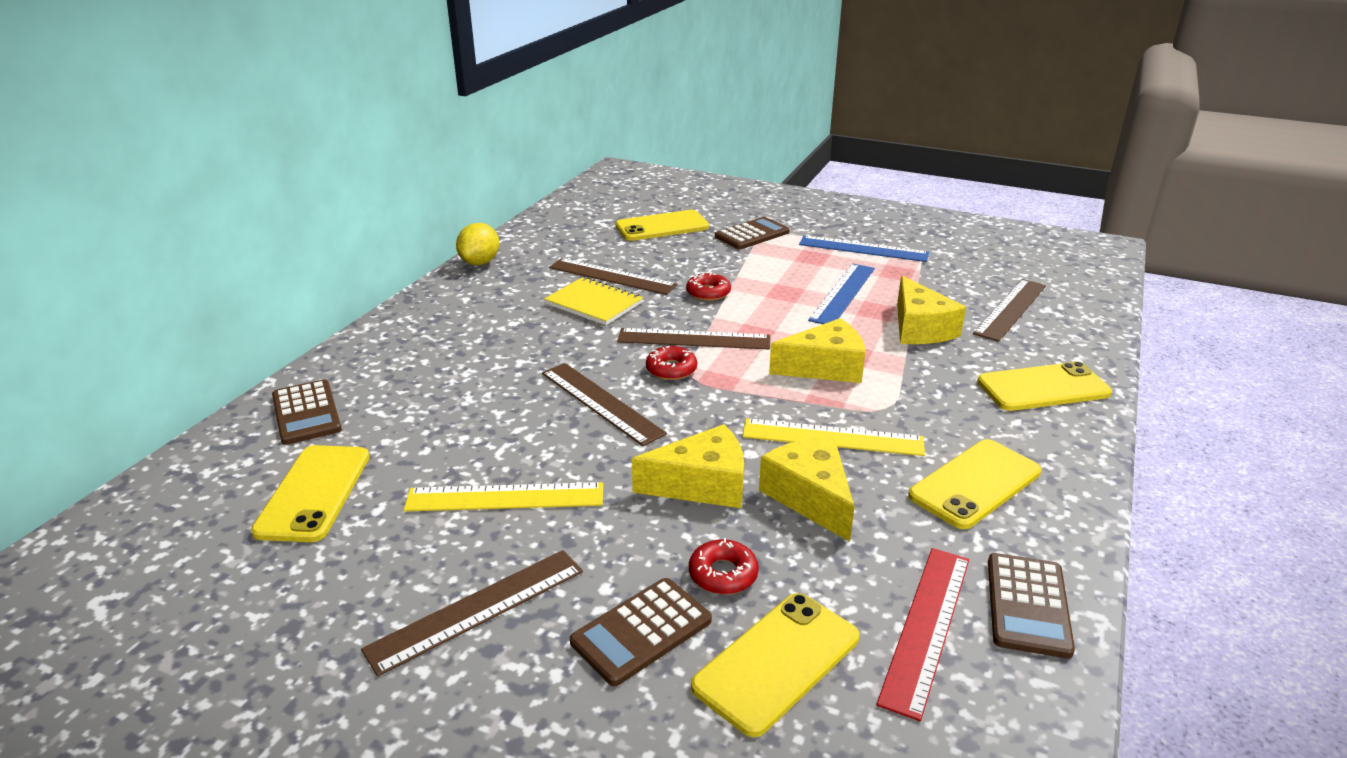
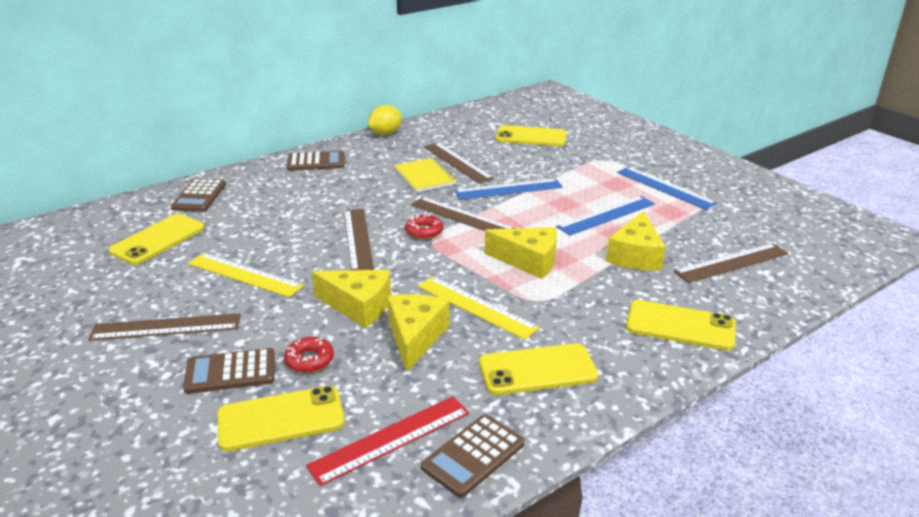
camera: 30 degrees right, 0 degrees up
red donut [686,272,731,301] -> blue ruler [454,179,563,200]
brown calculator [715,217,789,249] -> brown calculator moved to [287,151,345,171]

